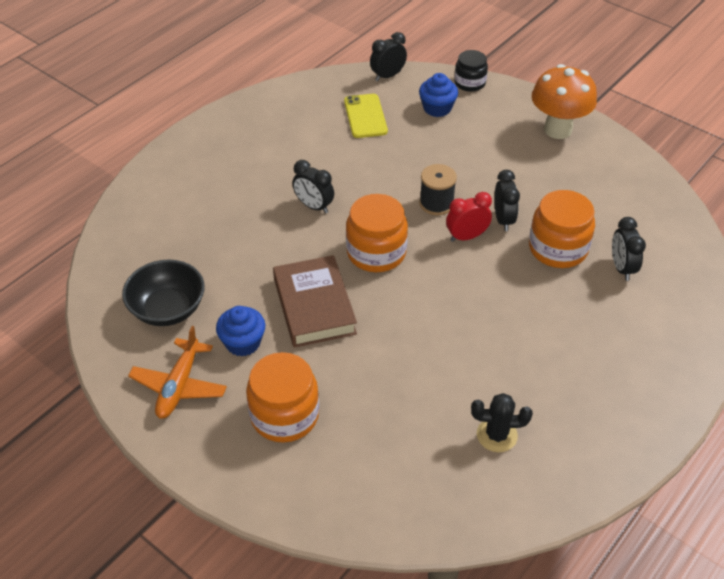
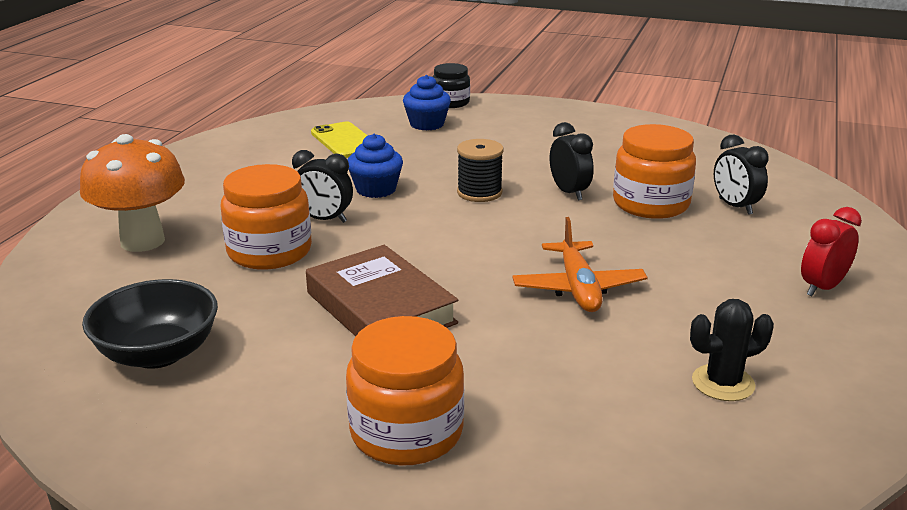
camera: 20 degrees left, 20 degrees down
orange plane [128,326,227,419] -> orange plane moved to [512,217,648,312]
blue cupcake [216,306,265,357] -> blue cupcake moved to [348,134,403,198]
orange jar [346,194,408,272] -> orange jar moved to [221,164,312,269]
black clock [370,32,407,81] -> none
red clock [446,192,492,242] -> red clock moved to [801,207,862,296]
orange mushroom [532,64,597,139] -> orange mushroom moved to [80,134,185,252]

